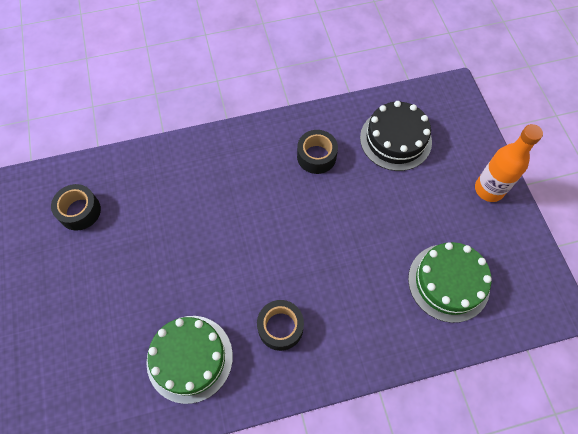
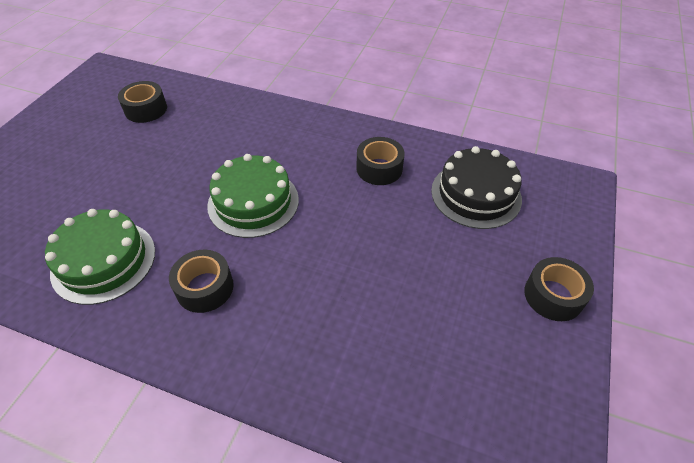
camera: 35 degrees right, 15 degrees down
green cake [408,242,492,323] -> green cake moved to [207,154,299,238]
orange bottle [475,124,543,202] -> black tape [524,257,594,321]

